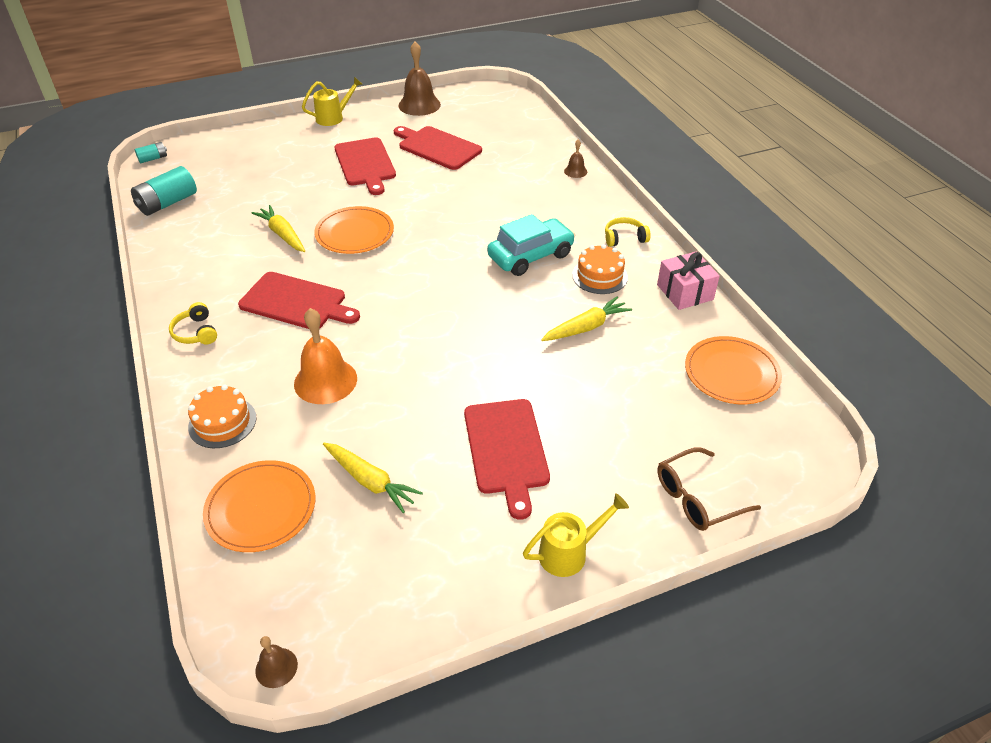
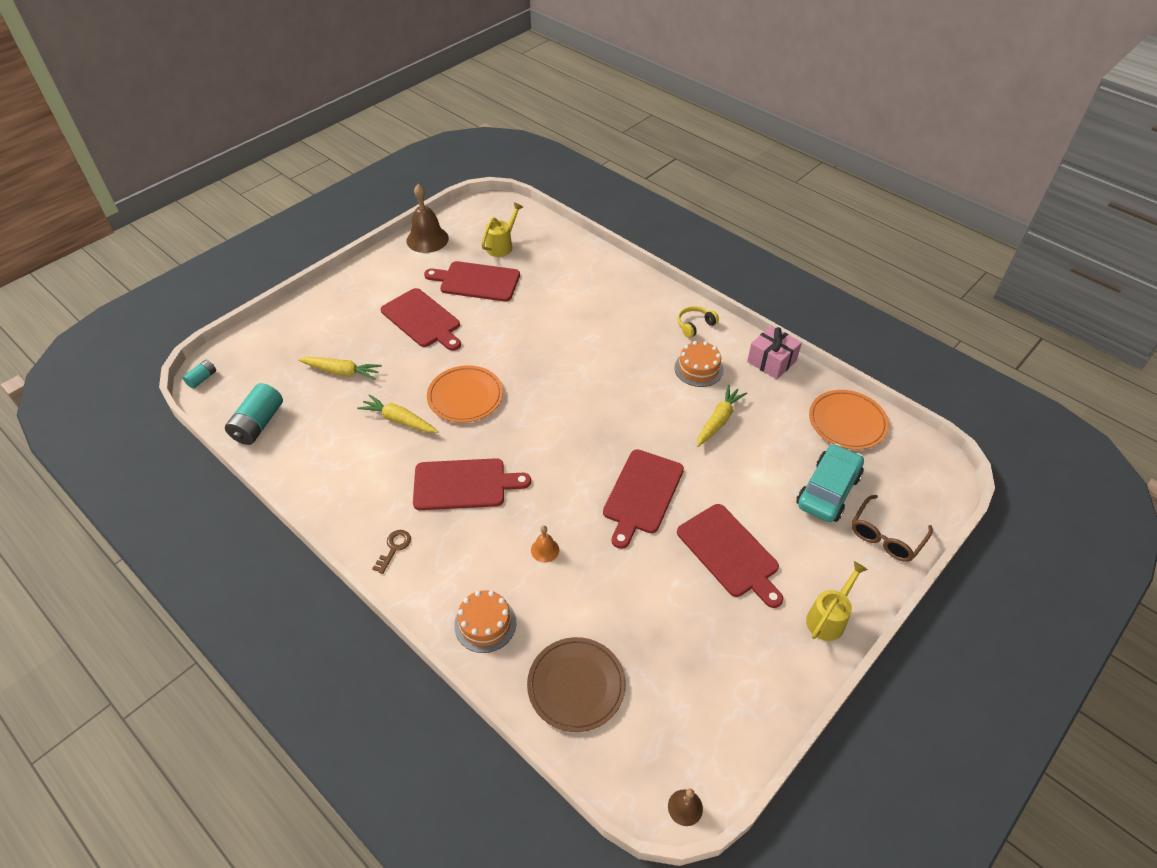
camera: 25 degrees left, 5 degrees up
yellow headphones [169,302,217,344] -> brown key [372,530,411,574]
orange plate [203,460,315,552] -> brown plate [527,637,626,732]
orange bell [294,308,357,404] -> orange bell [531,525,559,563], size x0.49
yellow watering can [302,77,362,126] -> yellow watering can moved to [481,202,523,257]
yellow carrot [323,443,423,513] -> yellow carrot moved to [298,357,382,380]
turquoise car [487,214,575,276] -> turquoise car moved to [796,444,864,522]
brown bell [564,139,587,178] -> none
none -> red cutting board [603,449,684,549]

